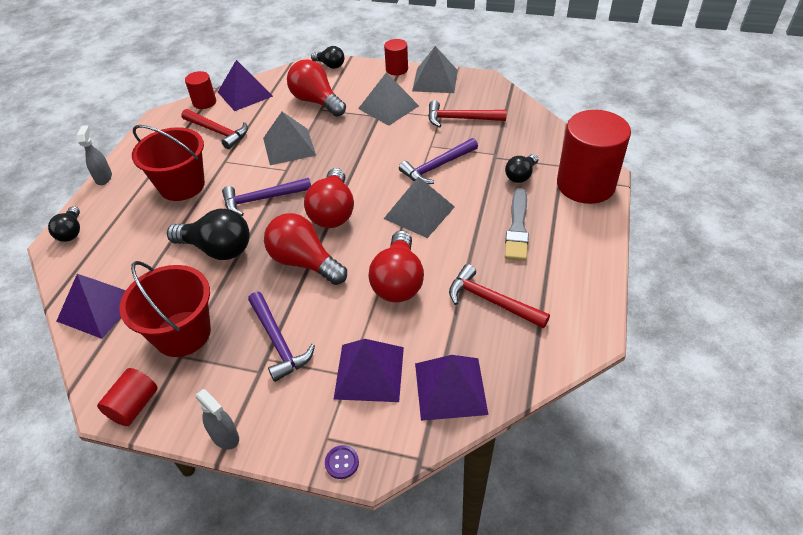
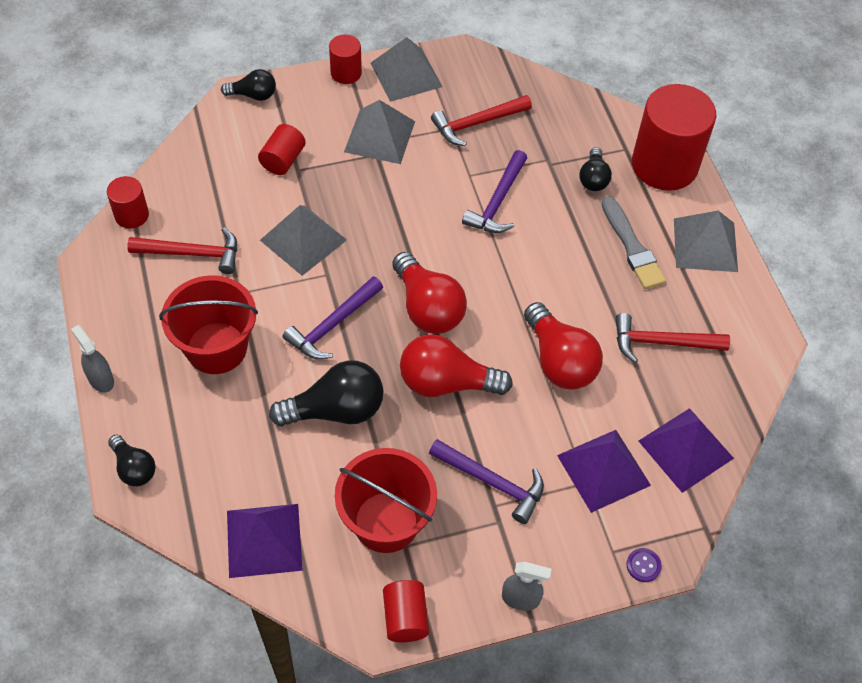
camera: 35 degrees left, 10 degrees up
purple pyramid [218,60,273,111] -> none
red light bulb [287,60,346,117] -> red cylinder [258,124,306,175]
grey pyramid [384,176,455,238] -> grey pyramid moved to [674,211,738,272]

